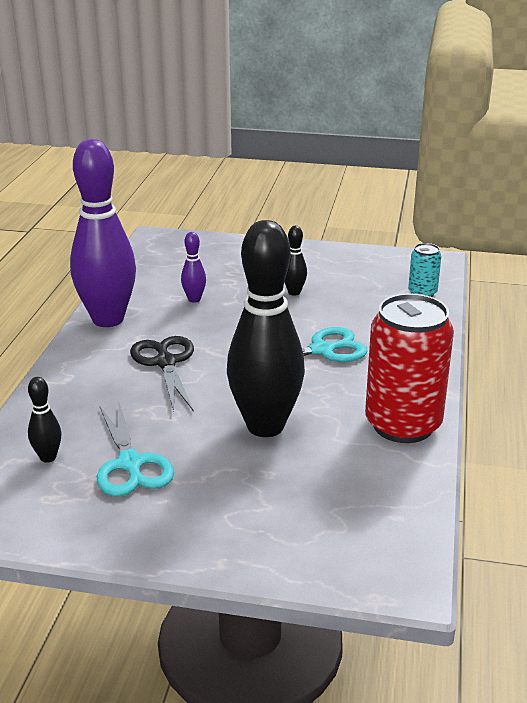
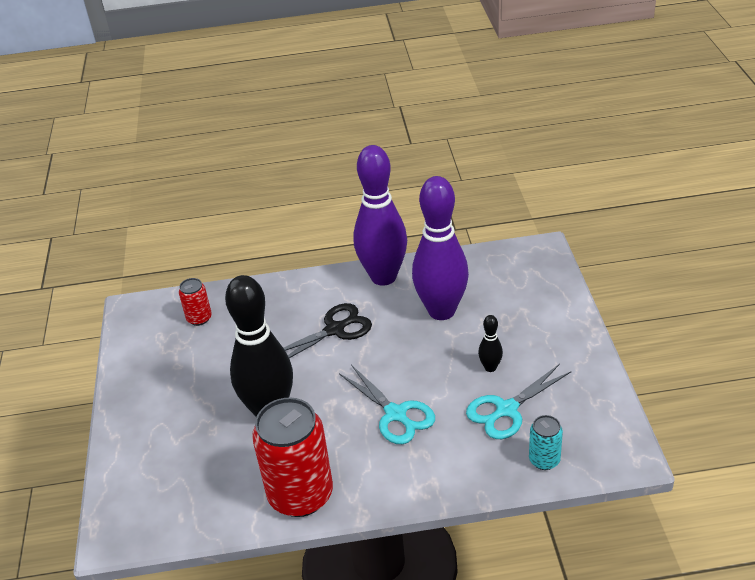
camera: 75 degrees right, 10 degrees up
black bowling pin [28,377,62,463] -> red can [179,278,212,326]
turquoise scissors [97,403,174,497] -> turquoise scissors moved to [466,364,571,439]
purple bowling pin [181,232,206,303] -> purple bowling pin [412,176,469,320], size x2.44

